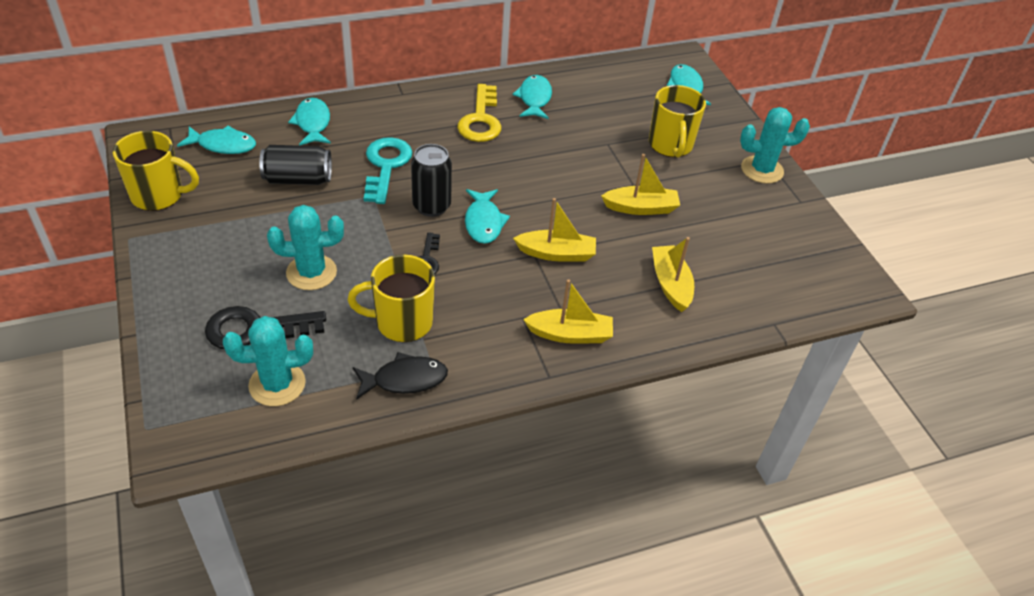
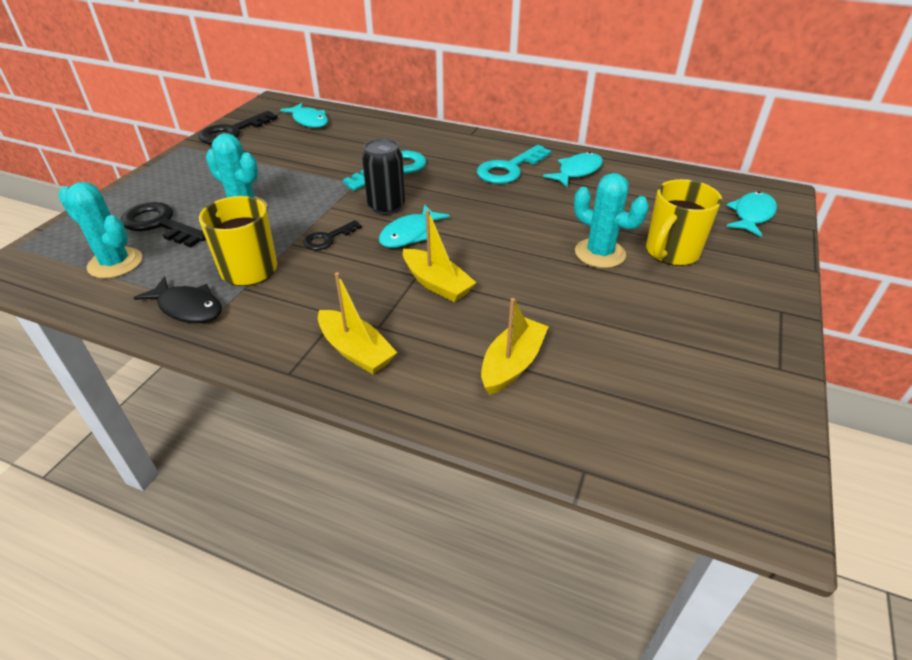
camera: 45 degrees right, 5 degrees down
yellow mug [113,131,199,211] -> black key [198,111,278,144]
black can [259,145,332,185] -> none
turquoise fish [288,98,331,146] -> none
yellow key [457,84,501,142] -> turquoise key [477,145,551,184]
yellow boat [601,154,680,215] -> none
turquoise cactus [740,107,810,184] -> turquoise cactus moved to [574,173,649,268]

